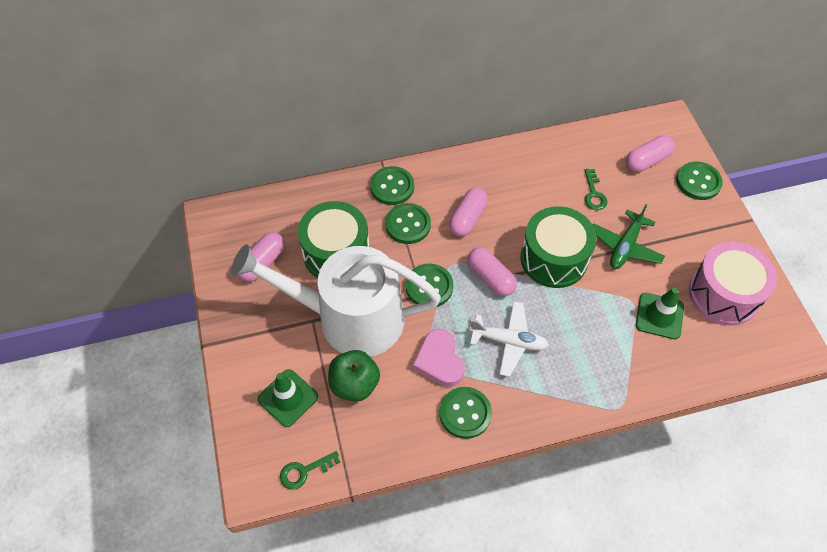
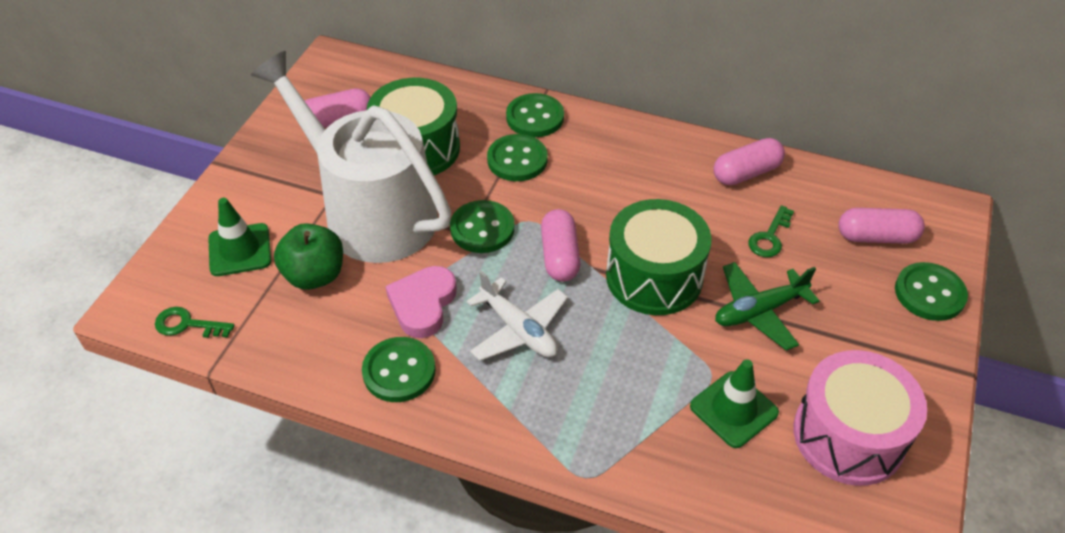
camera: 35 degrees right, 10 degrees down
pink capsule [449,188,488,237] -> pink capsule moved to [713,138,785,185]

